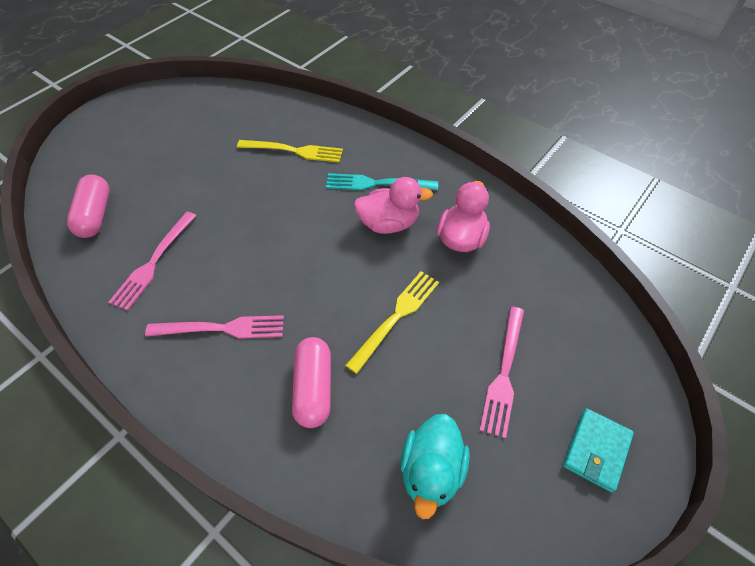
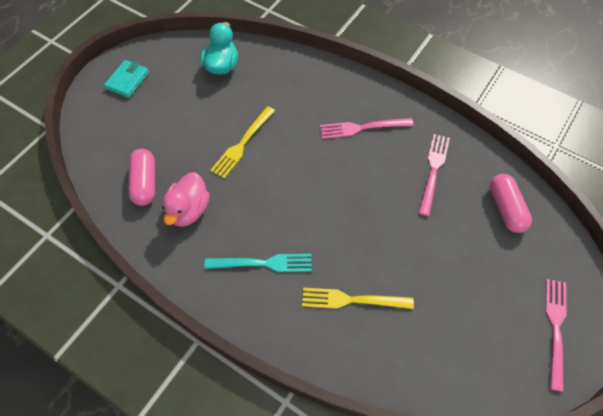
camera: 175 degrees right, 5 degrees up
pink capsule [292,337,331,428] -> pink capsule moved to [128,149,155,206]
pink duck [354,177,433,234] -> none
pink fork [479,307,524,438] -> pink fork moved to [546,279,567,392]

